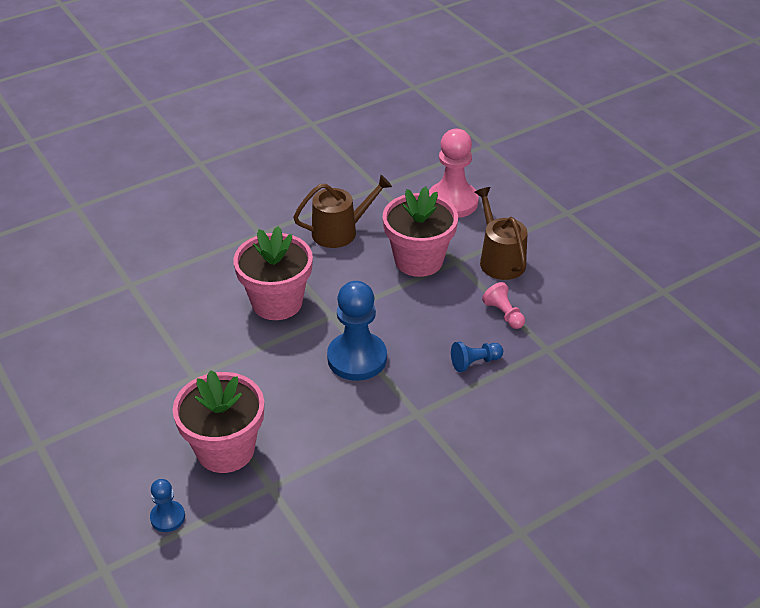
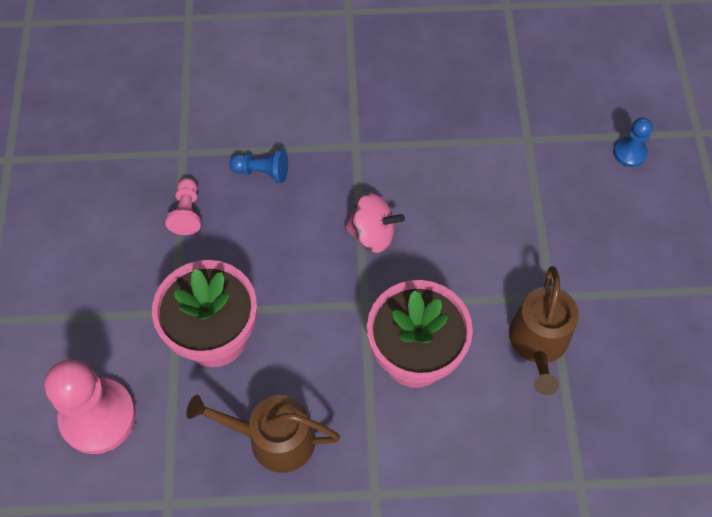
camera: 150 degrees left, 20 degrees up
pink flower pot [173,370,264,473] -> none
blue pawn [327,281,387,381] -> pink spinning top [345,193,405,253]
brown watering can [475,187,528,280] -> brown watering can moved to [509,266,579,395]

